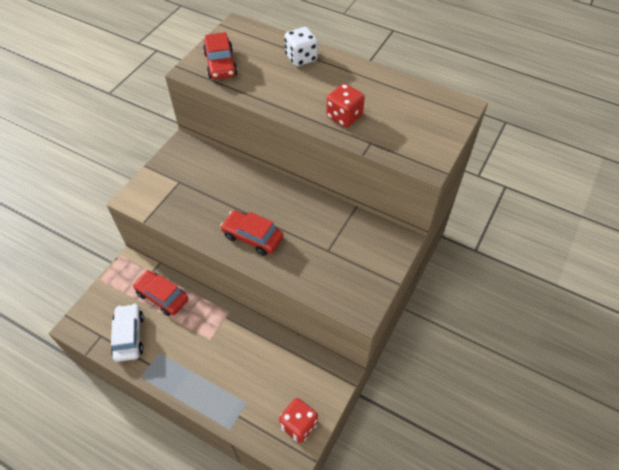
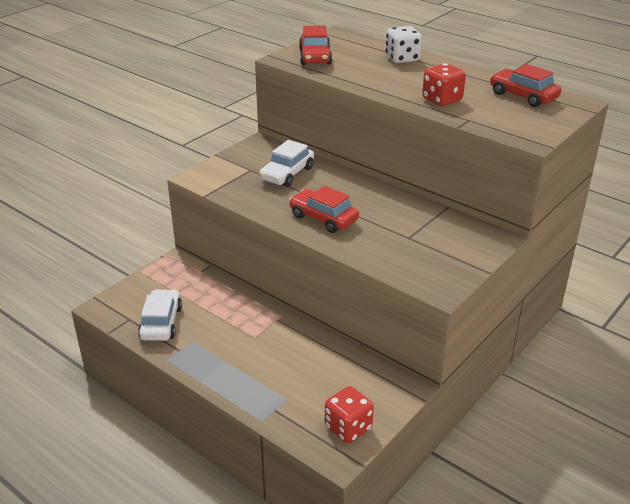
camera: 10 degrees right, 20 degrees down
red car [133,270,188,316] -> red car moved to [490,64,561,107]
none -> white car [259,140,314,187]

